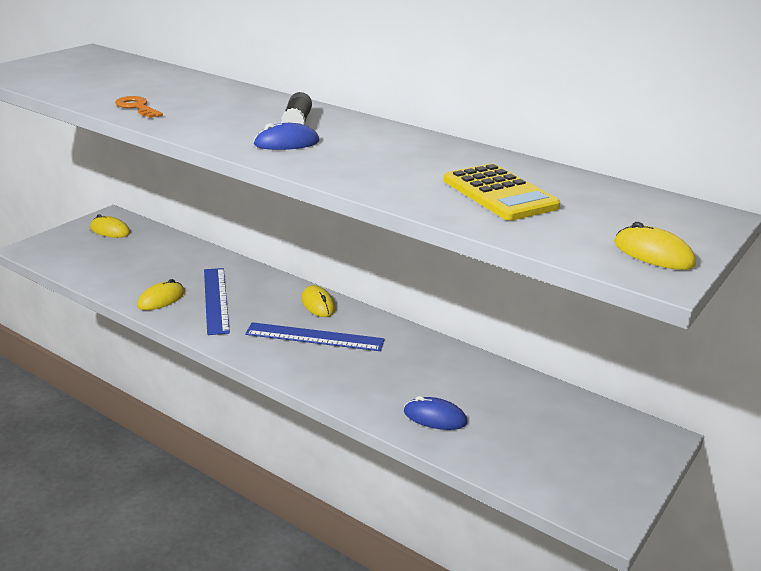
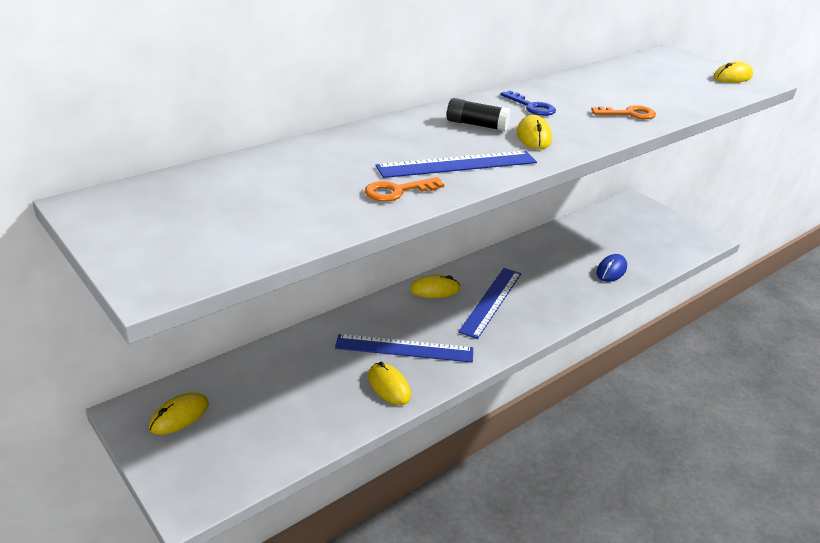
camera: 75 degrees left, 5 degrees up
blue mouse [254,123,319,150] -> yellow mouse [517,115,552,150]
yellow calculator [444,164,560,221] -> none
none -> blue ruler [375,151,537,178]
none -> blue key [500,91,556,116]
none -> orange key [591,105,656,119]

